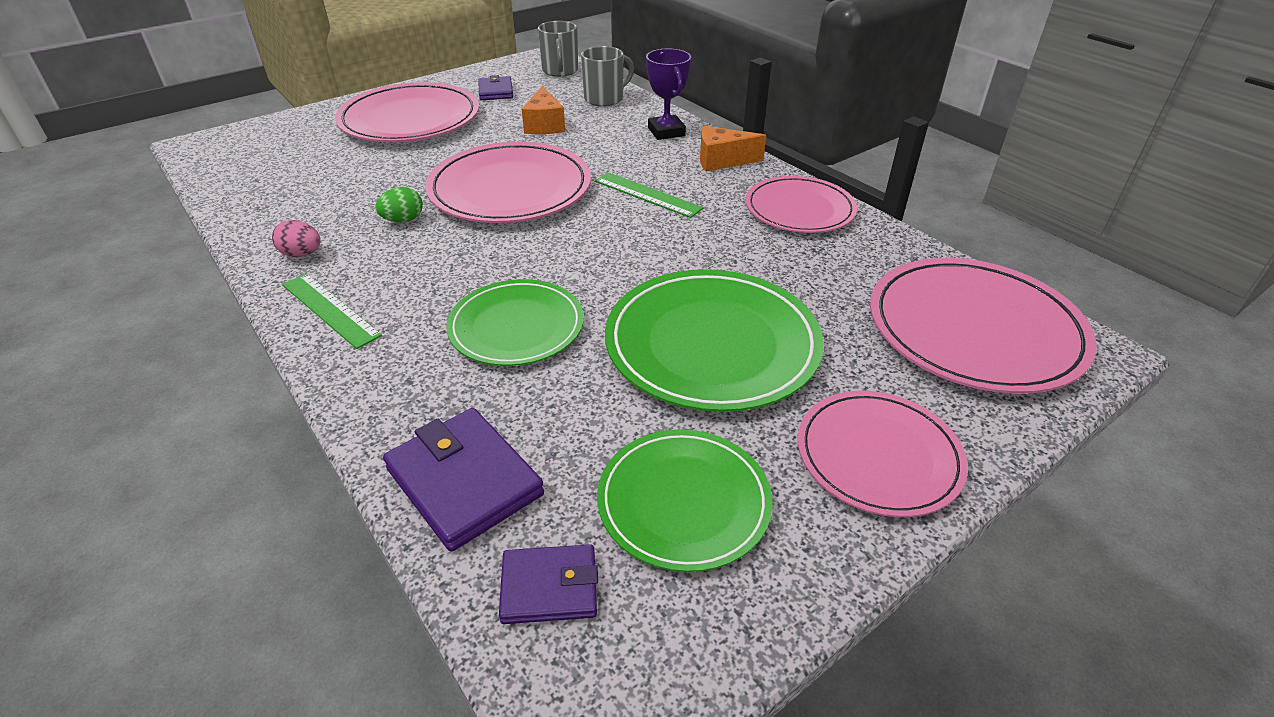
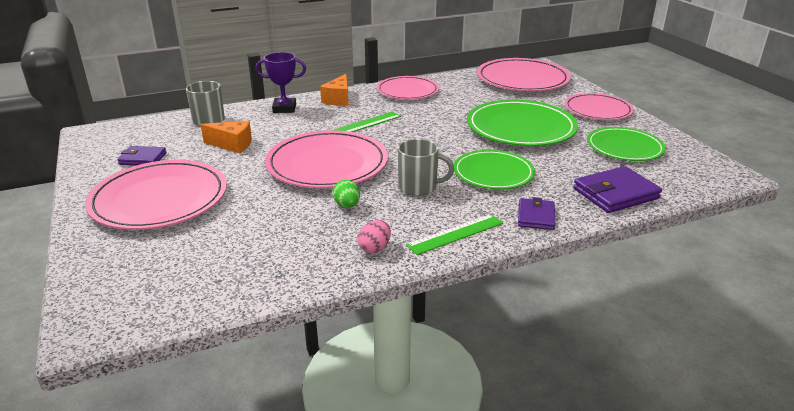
camera: 75 degrees left, 10 degrees down
purple wallet [499,544,598,624] -> purple wallet moved to [518,197,556,230]
grey mug [538,21,578,77] -> grey mug moved to [398,139,454,196]

